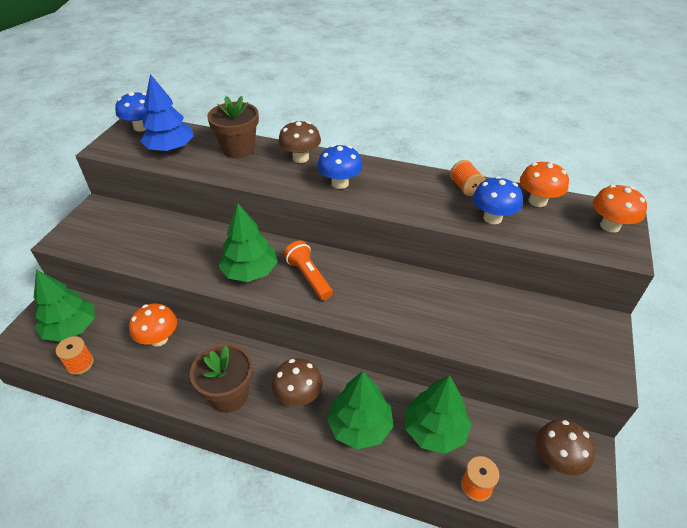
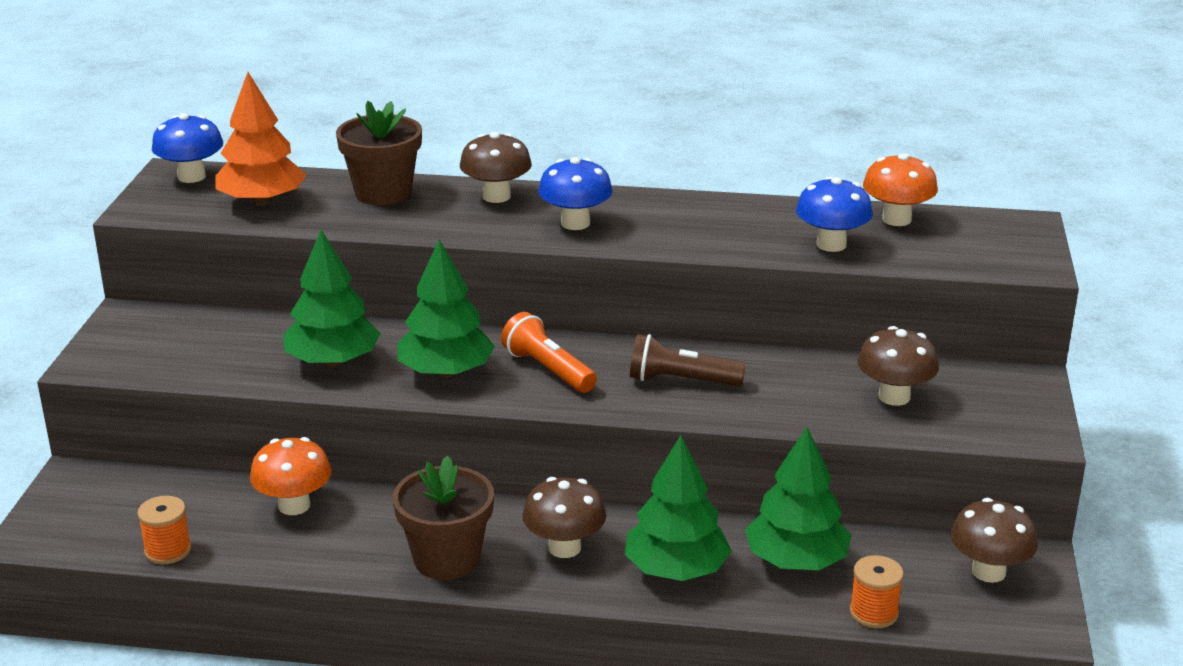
camera: 10 degrees left, 15 degrees down
green tree [34,269,95,342] -> green tree moved to [283,230,381,367]
blue tree [140,74,194,152] -> orange tree [215,72,306,206]
orange spool [450,160,485,196] -> none
orange mushroom [593,185,647,233] -> none
none -> brown flashlight [630,334,746,386]
none -> brown mushroom [857,326,939,406]

